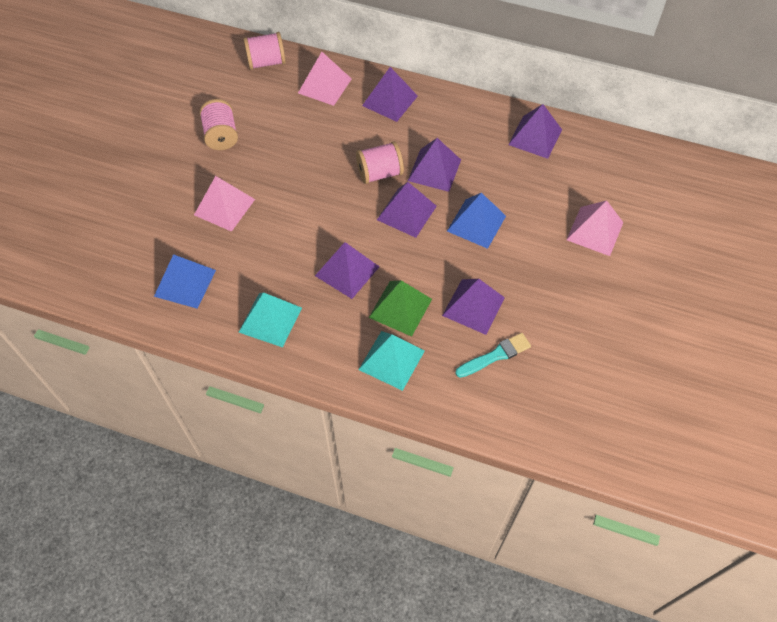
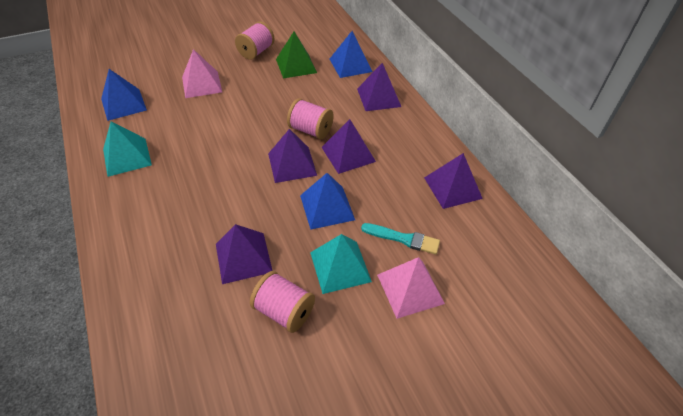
camera: 45 degrees right, 10 degrees down
pink spool [243,32,286,70] -> pink spool moved to [250,271,315,333]
pink pyramid [298,52,352,106] -> blue pyramid [330,31,372,78]
purple pyramid [315,242,380,299] -> none
turquoise pyramid [358,331,425,391] -> turquoise pyramid moved to [310,234,372,294]
green pyramid [369,280,432,337] -> green pyramid moved to [276,32,317,79]
turquoise brush [455,333,531,378] -> turquoise brush moved to [361,223,440,254]

